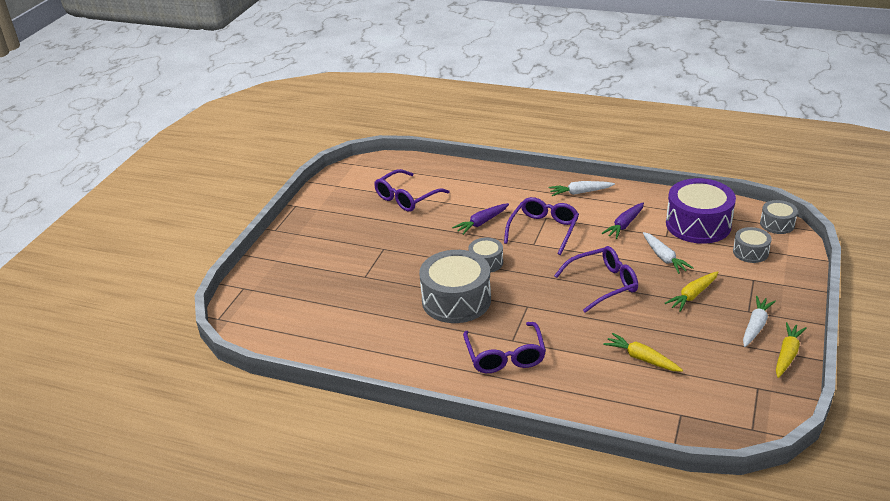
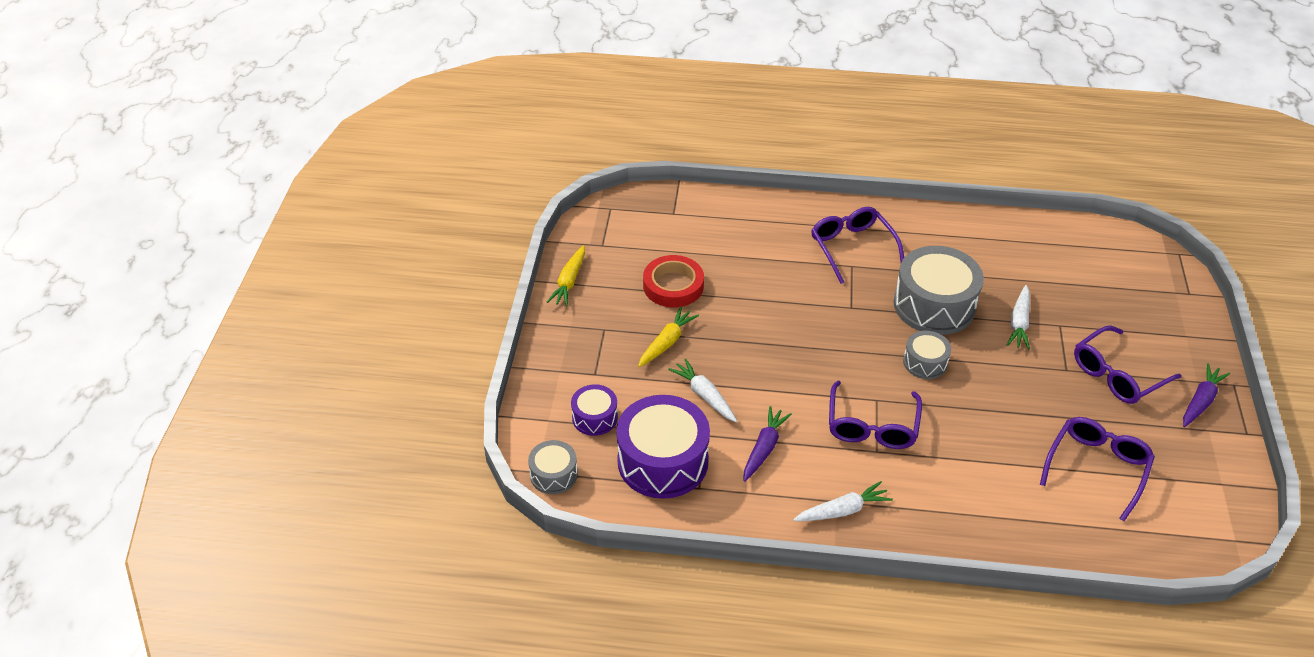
camera: 165 degrees right, 10 degrees up
purple carrot [452,203,509,235] -> purple carrot moved to [1183,363,1230,427]
purple glasses [554,246,638,313] -> purple glasses moved to [1074,325,1182,404]
yellow carrot [603,333,683,372] -> none
grey drum [733,227,772,263] -> purple drum [571,384,618,436]
white carrot [743,296,776,347] -> white carrot moved to [1007,285,1030,350]
none -> red tape [643,255,704,307]

